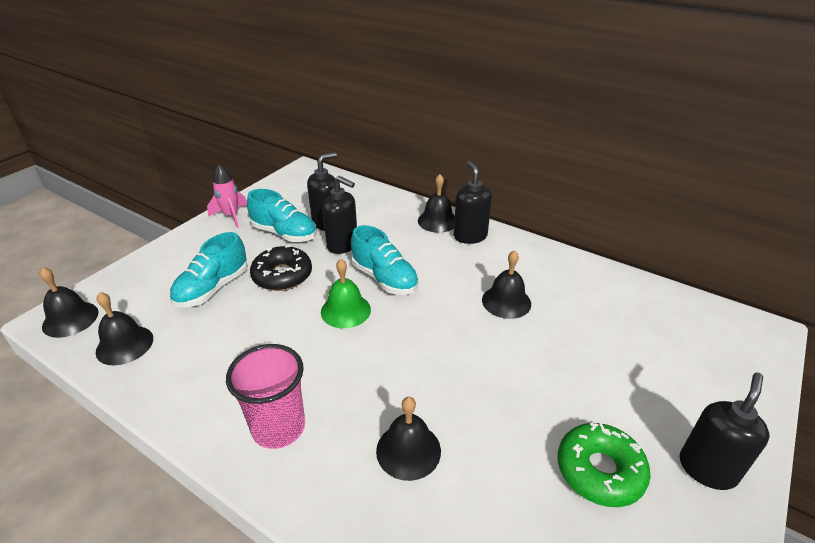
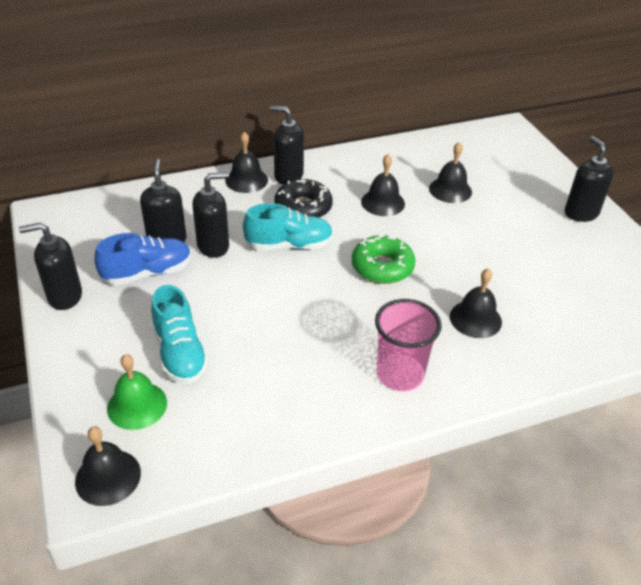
camera: 55 degrees left, 5 degrees up
black bell [96,292,153,365] -> black bell moved to [429,142,472,203]
pink rocket [207,165,247,228] -> black soap dispenser [19,222,82,310]
turquoise shoe [247,189,317,242] -> blue shoe [95,233,191,285]
black donut [250,245,312,291] -> black donut moved to [274,179,333,218]
green bell [321,259,371,328] -> green bell moved to [107,354,167,430]
green donut [557,423,651,507] -> green donut moved to [352,235,415,284]

